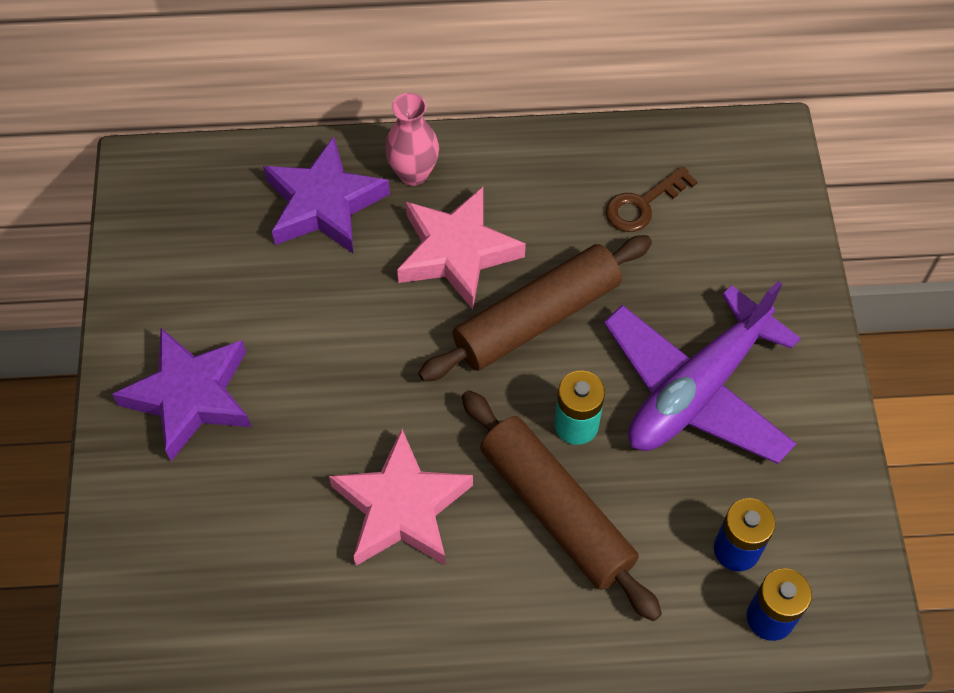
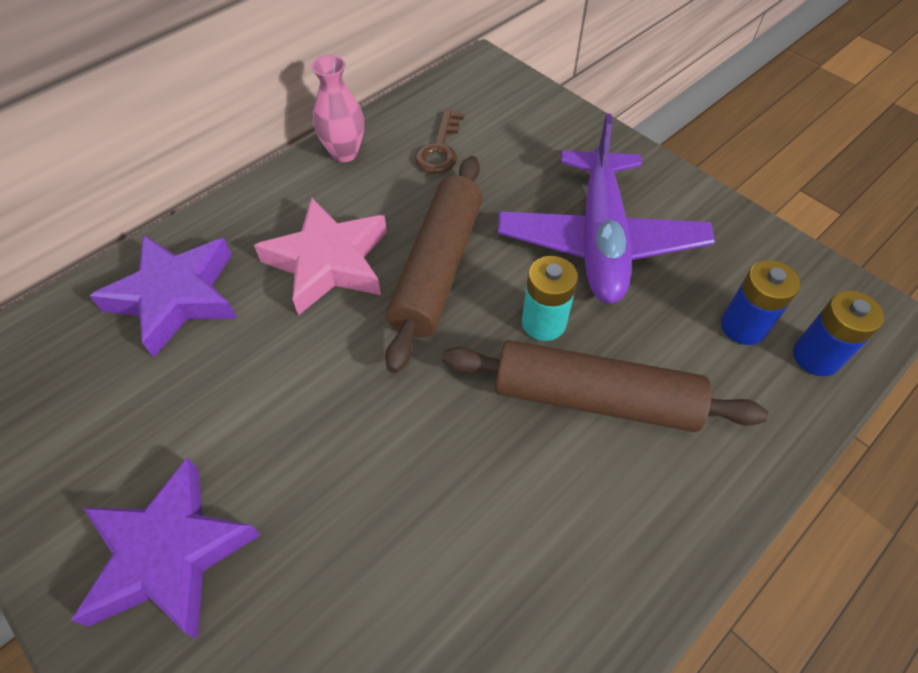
camera: 40 degrees left, 5 degrees down
pink star [329,429,473,566] -> none
pink vase [385,93,439,186] -> pink vase moved to [311,55,364,162]

